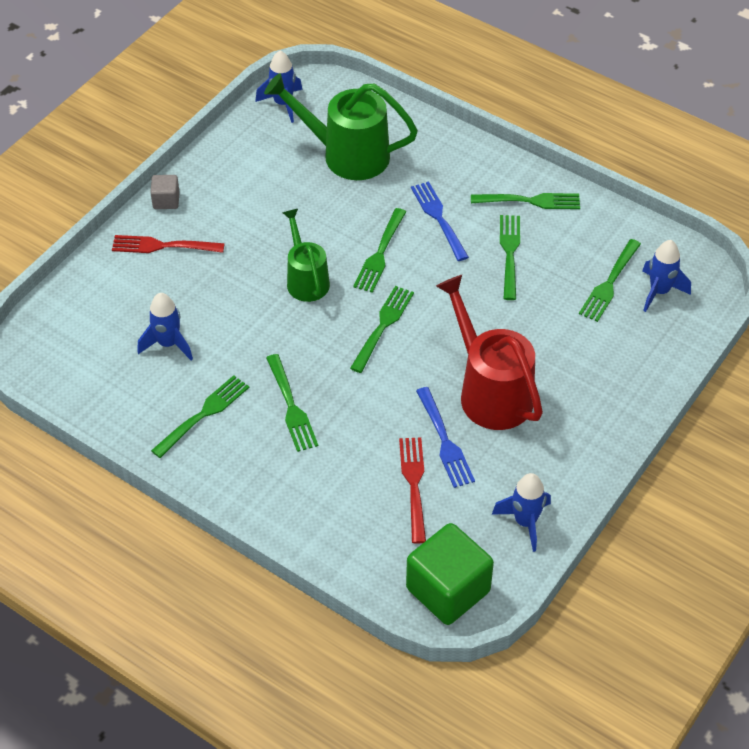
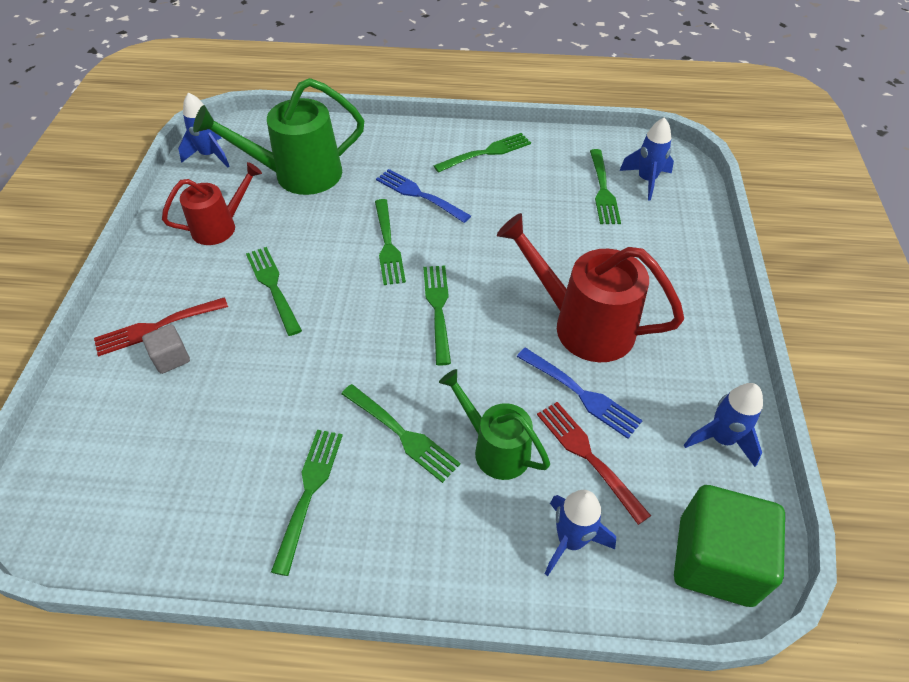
camera: 30 degrees left, 0 degrees up
blue rocket [138,293,193,360] -> blue rocket moved to [545,490,616,576]
grey cube [150,175,180,209] -> grey cube moved to [142,324,190,374]
green watering can [282,209,330,302] -> green watering can moved to [439,369,550,480]
green fork [500,215,520,300] -> green fork moved to [246,247,302,336]
none -> red watering can [162,162,262,245]

